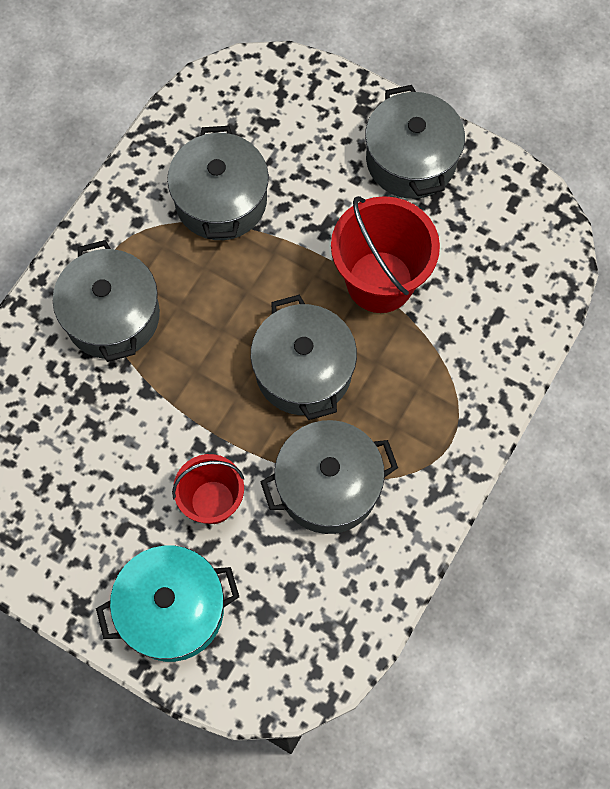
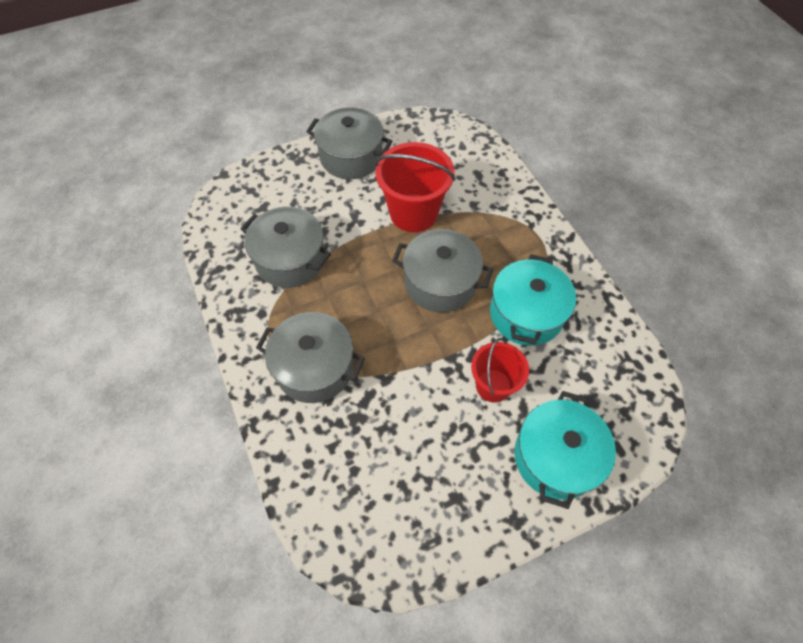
camera: 55 degrees left, 10 degrees down
grey pot [260,420,398,534] -> turquoise pot [490,254,576,346]

